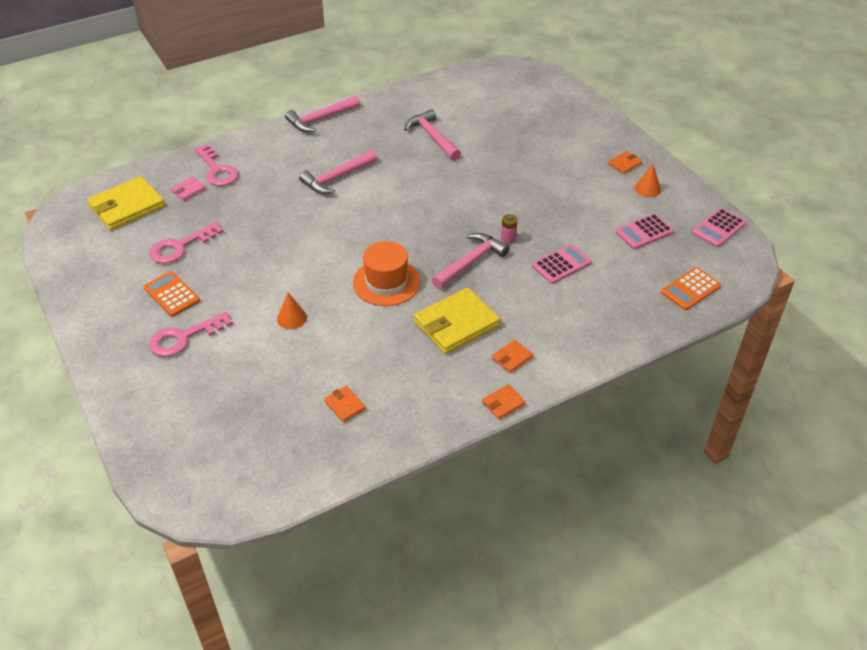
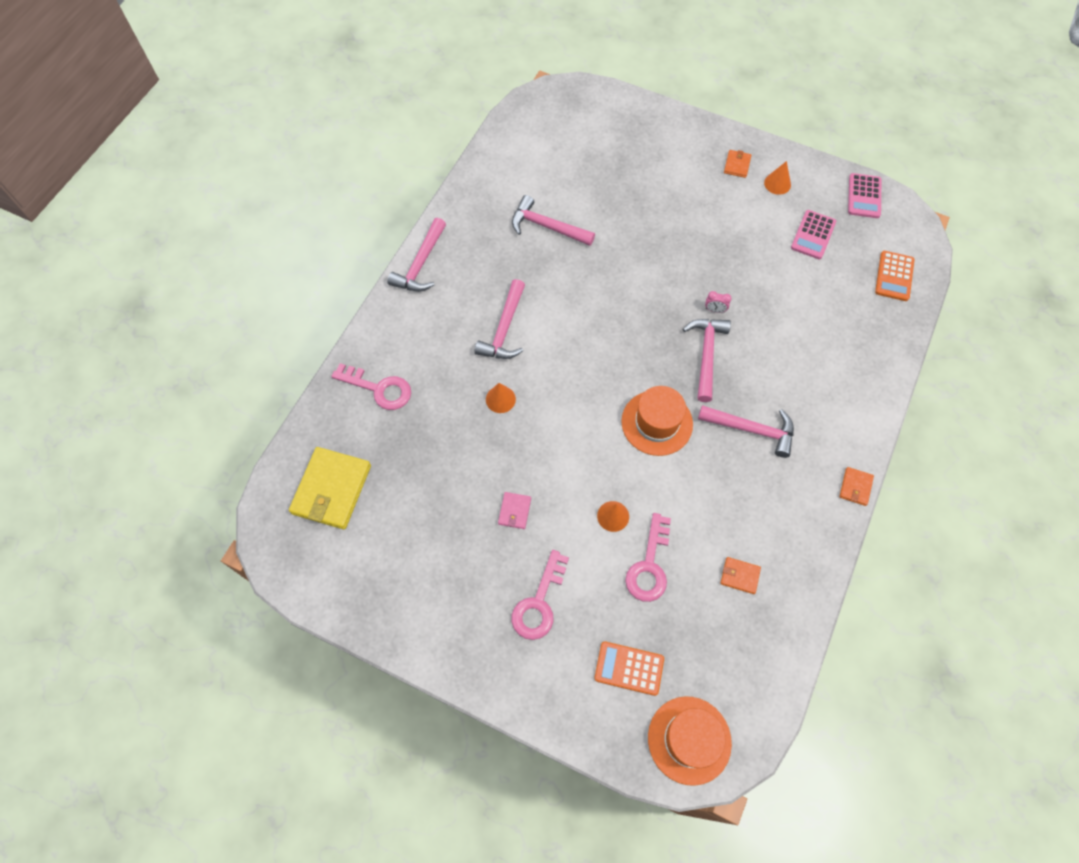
camera: 35 degrees left, 20 degrees up
orange calculator [144,271,200,317] -> orange calculator moved to [594,641,664,696]
pink key [149,222,223,264] -> pink key moved to [625,513,671,602]
pink wallet [170,176,206,201] -> pink wallet moved to [498,492,531,529]
yellow wallet [414,287,501,354] -> pink hammer [698,405,794,458]
orange wallet [492,340,533,373] -> none
pink battery [501,214,518,244] -> pink clock [705,291,732,313]
pink calculator [532,244,592,284] -> none
none -> orange cone [486,383,516,413]
none -> orange hat [648,696,732,786]

